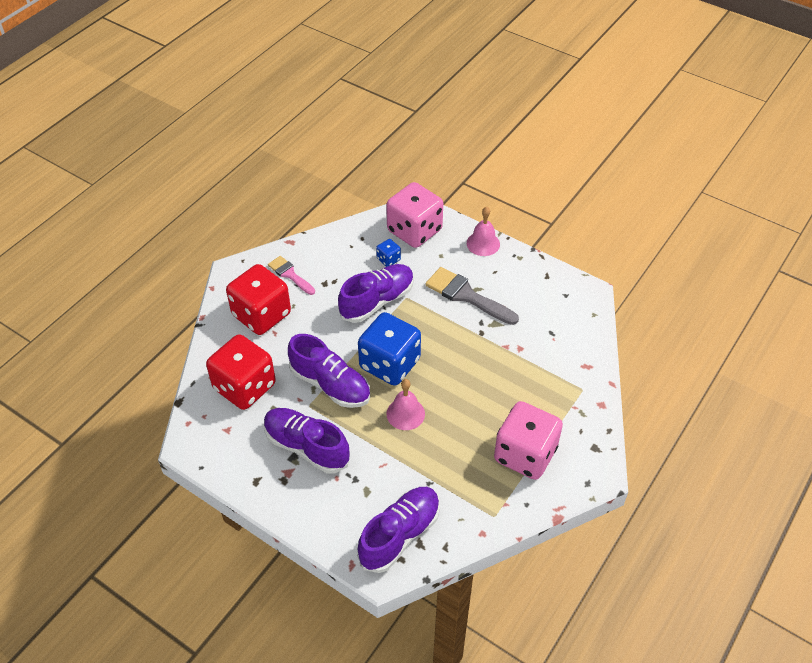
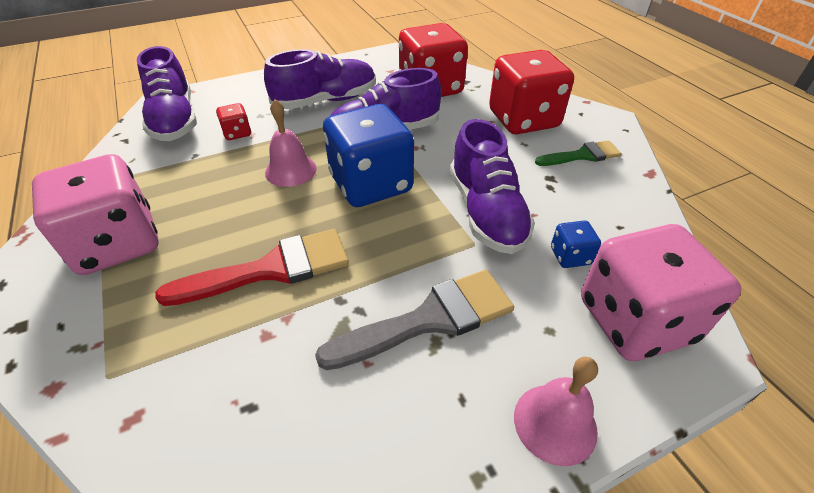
camera: 120 degrees right, 5 degrees down
pink brush [268,256,315,295] -> green brush [535,140,622,166]
none -> red brush [155,229,349,306]
none -> red dice [216,103,251,140]

